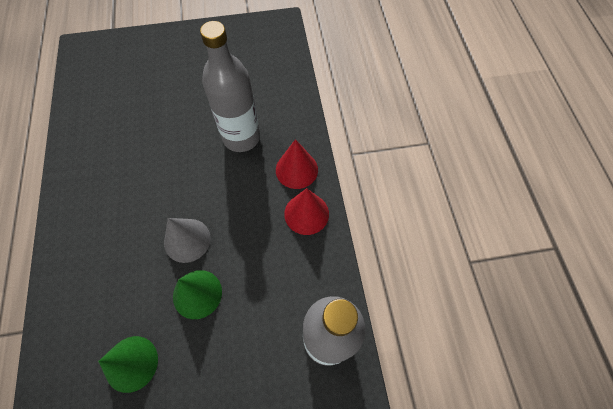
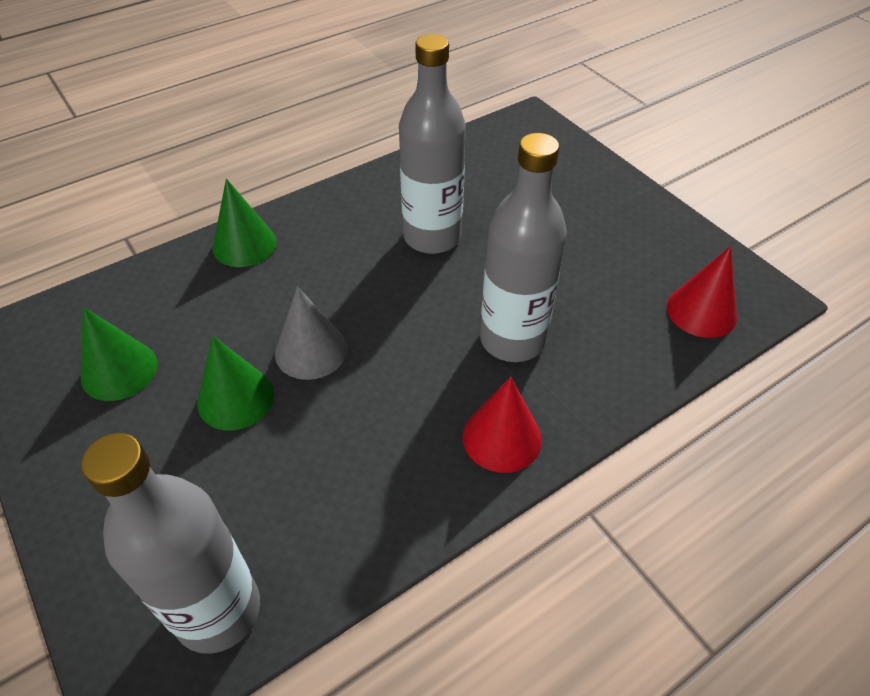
camera: 65 degrees right, 15 degrees down
red cone [284,188,329,235] -> red cone moved to [667,246,737,338]
none -> green cone [213,179,277,267]
none -> grey bottle [399,34,466,254]

